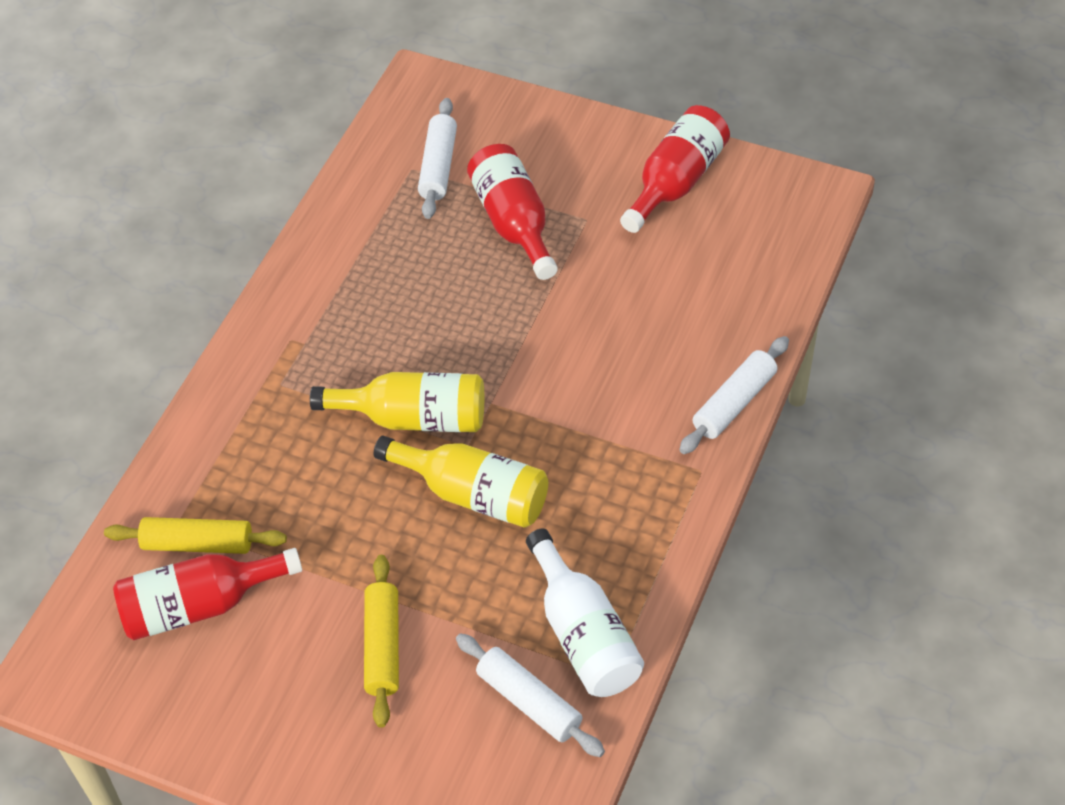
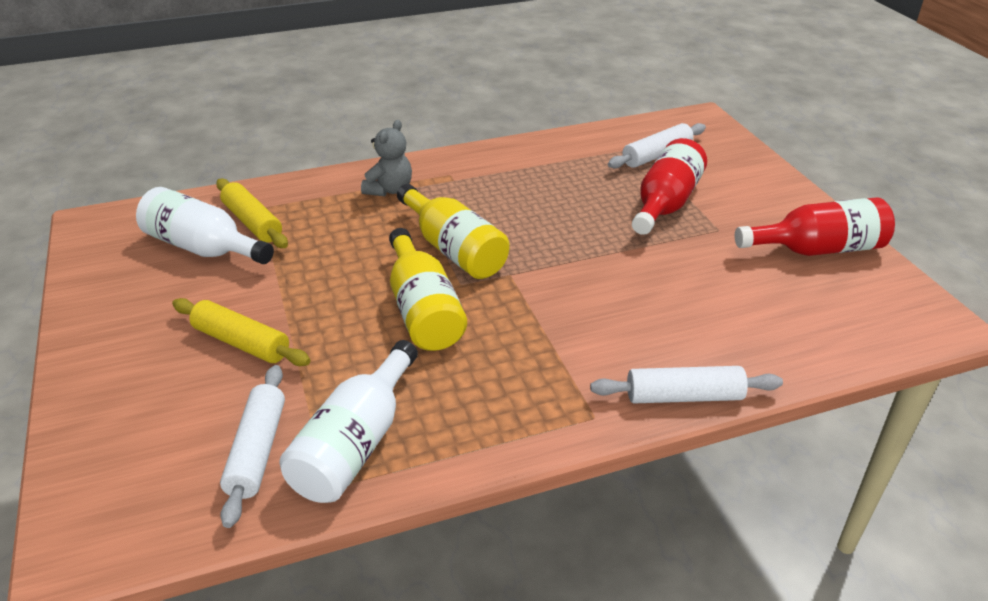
camera: 45 degrees right, 15 degrees down
red bottle [113,548,302,640] -> white bottle [136,187,274,264]
yellow rolling pin [364,555,399,728] -> yellow rolling pin turned 75 degrees clockwise [172,298,311,366]
none -> grey teddy bear [361,120,412,196]

